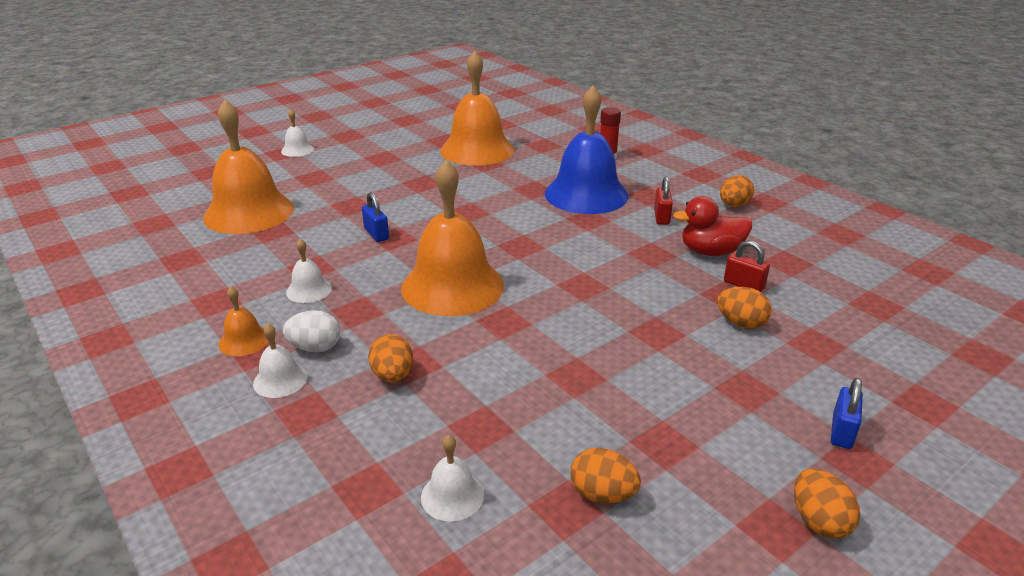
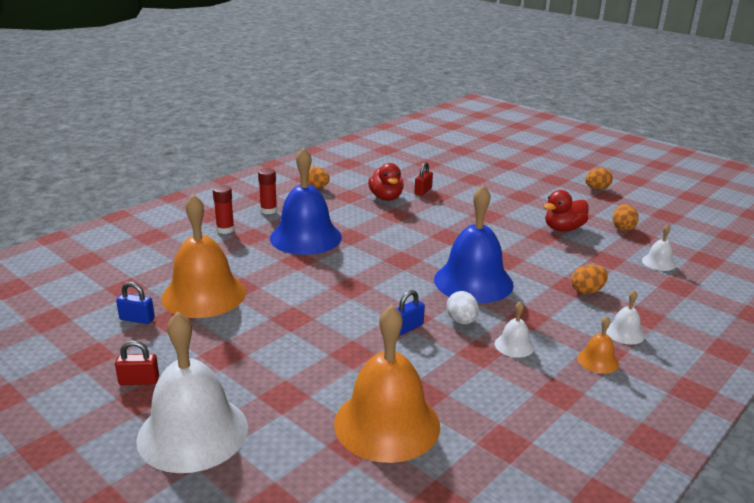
camera: 100 degrees left, 5 degrees down
white bell [281,109,314,157] -> white bell [136,311,248,473], size x2.31
white egg [283,310,340,352] -> white egg moved to [447,291,479,325]
orange bell [401,160,504,316] -> blue bell [434,185,514,303]
red padlock [654,176,673,225] -> red padlock moved to [115,341,159,385]
orange egg [717,287,772,329] -> none
blue padlock [831,378,863,449] -> blue padlock moved to [116,282,155,324]
none -> red glue stick [258,168,277,214]
none -> red duck [543,190,589,232]

